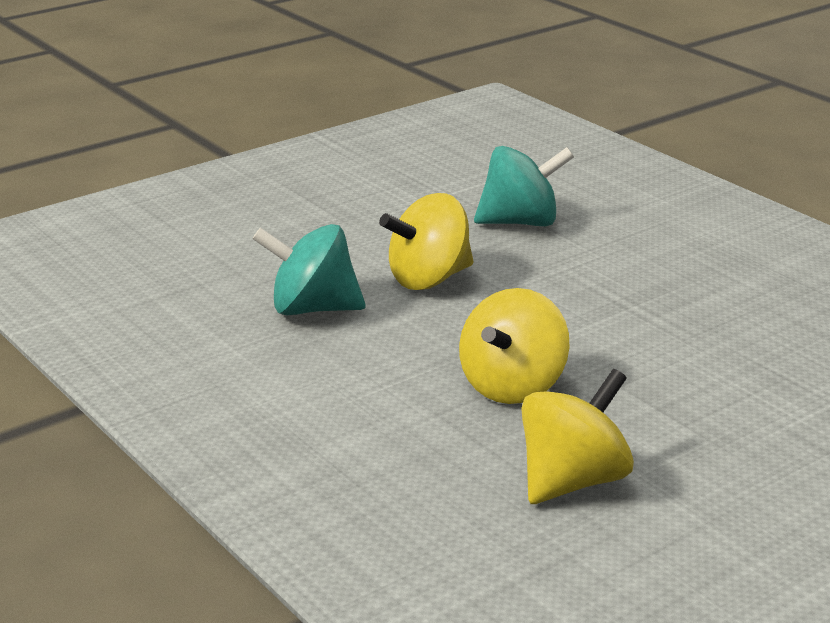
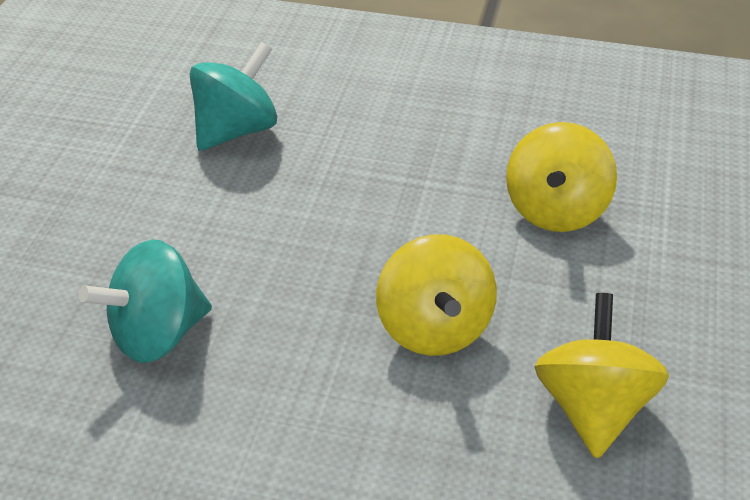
camera: 40 degrees left, 15 degrees up
yellow spinning top [379,193,474,290] -> yellow spinning top moved to [506,122,617,232]

